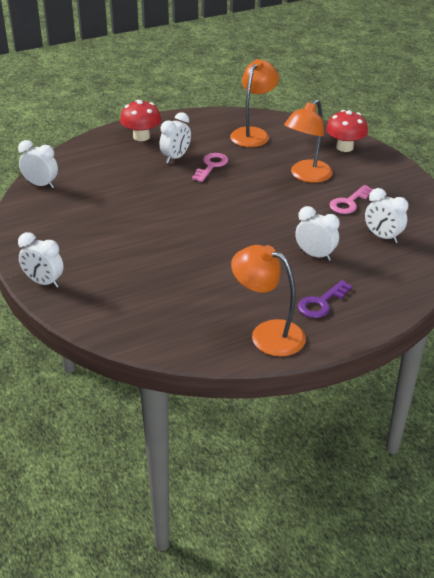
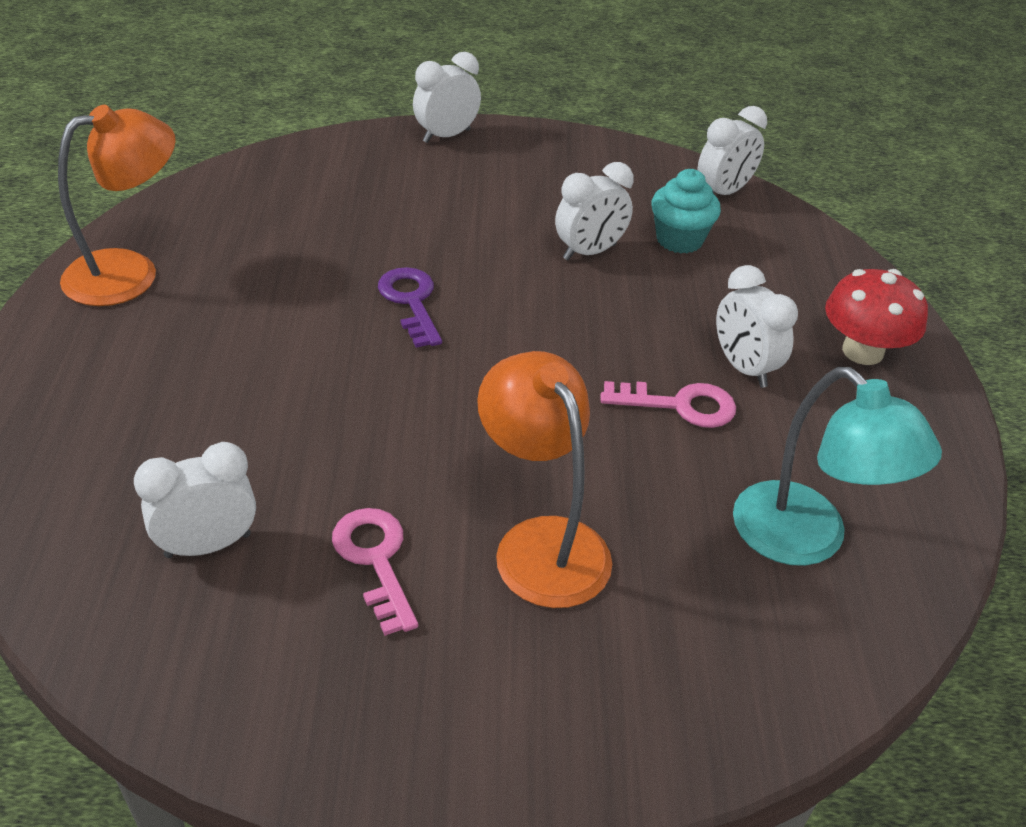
camera: 115 degrees right, 5 degrees up
pink key [192,153,228,182] -> pink key turned 45 degrees counterclockwise [600,381,736,428]
orange lamp [230,59,279,147] -> turquoise lamp [733,367,942,566]
white clock [295,206,340,261] -> white clock moved to [555,162,634,260]
purple key [298,280,352,318] -> purple key moved to [378,267,442,348]
red mushroom [326,110,368,152] -> none
none -> turquoise cupcake [651,169,721,253]

